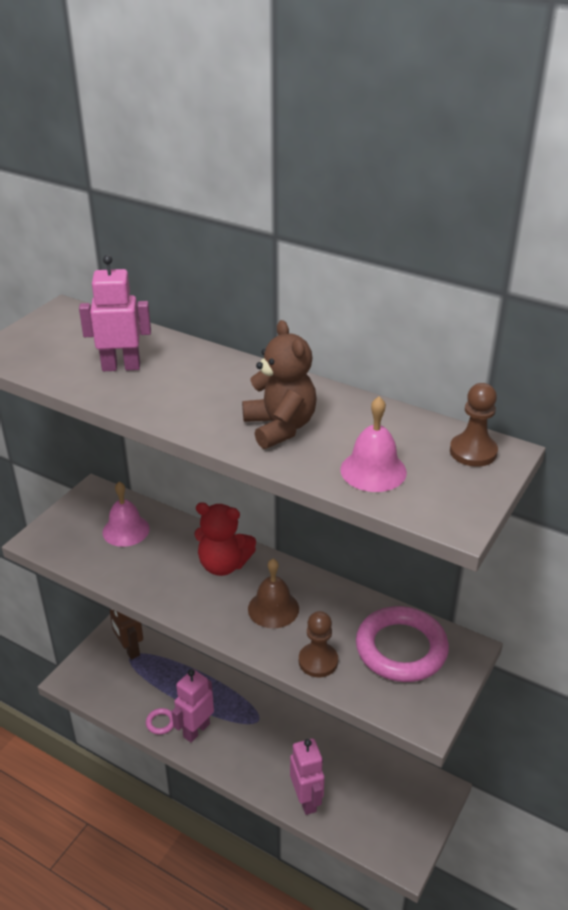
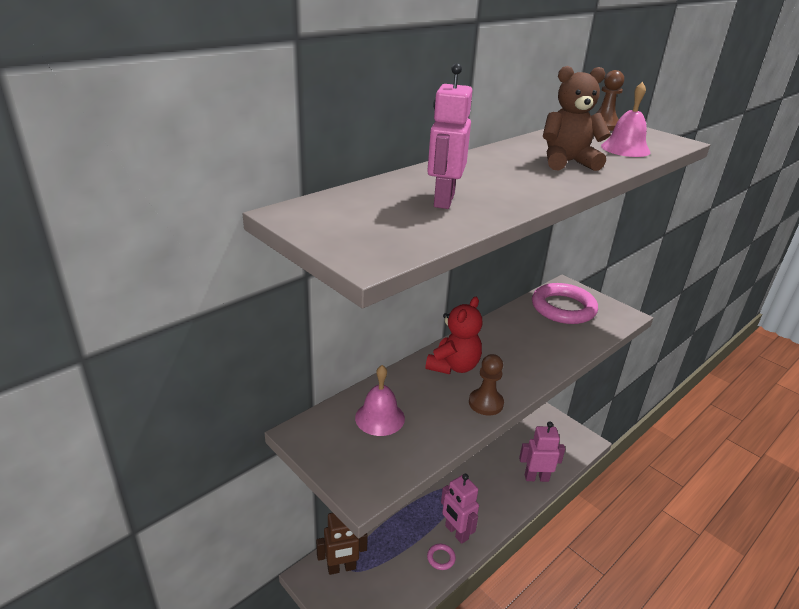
camera: 75 degrees left, 5 degrees down
brown bell [248,559,299,628] -> none
brown pawn [299,611,338,677] -> brown pawn moved to [469,354,504,416]

